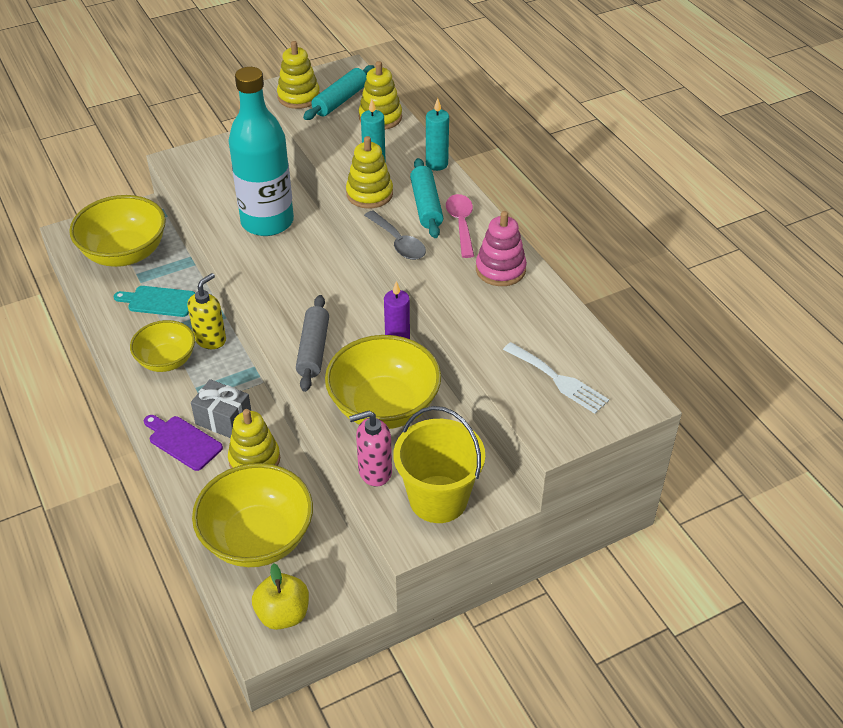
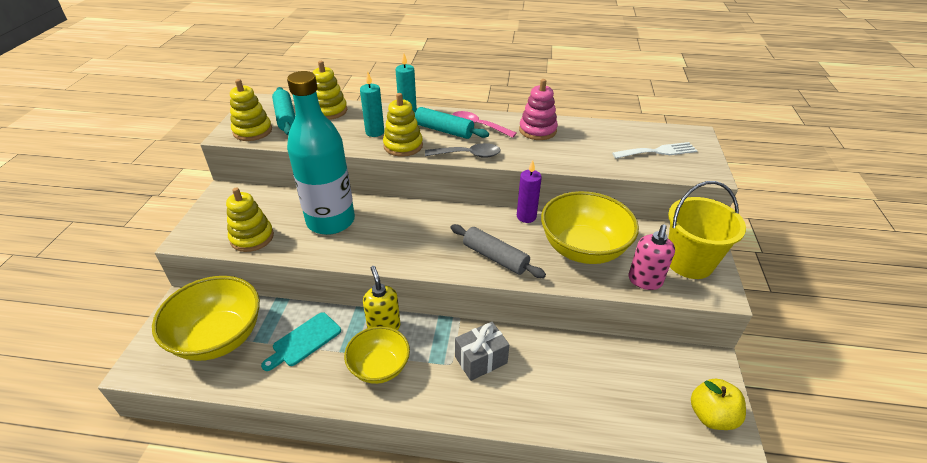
camera: 55 degrees left, 5 degrees down
purple cutting board [144,415,223,471] -> none
yellow bowl [192,463,313,567] -> none
yellow stacking toy [228,409,280,468] -> yellow stacking toy moved to [226,187,274,252]

